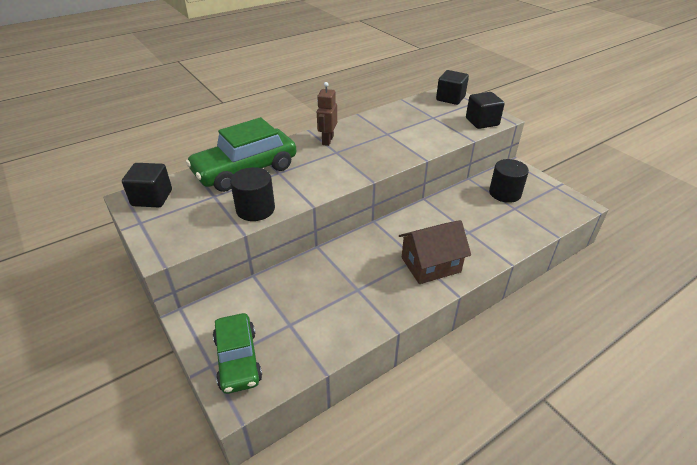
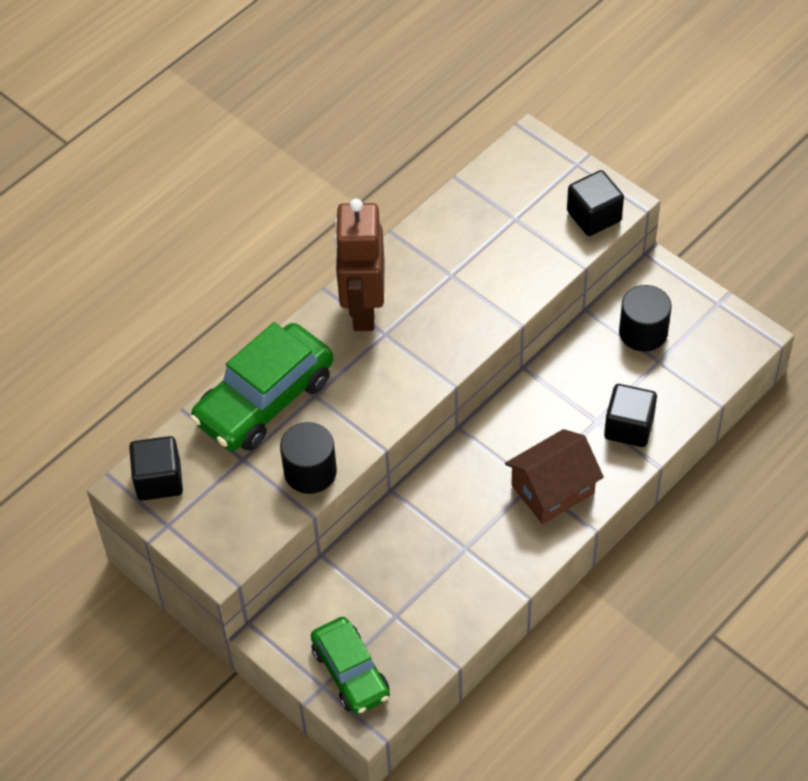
camera: 10 degrees left, 15 degrees up
brown robot [317,82,337,146] -> brown robot [334,198,385,331], size x1.78
black cube [436,70,469,105] -> black cube moved to [604,384,657,447]

